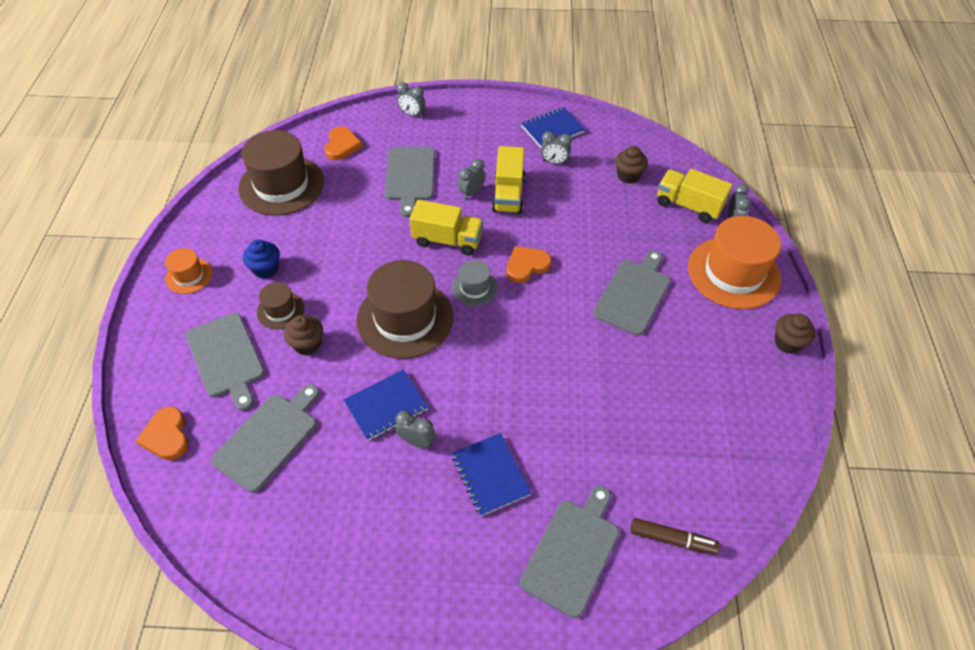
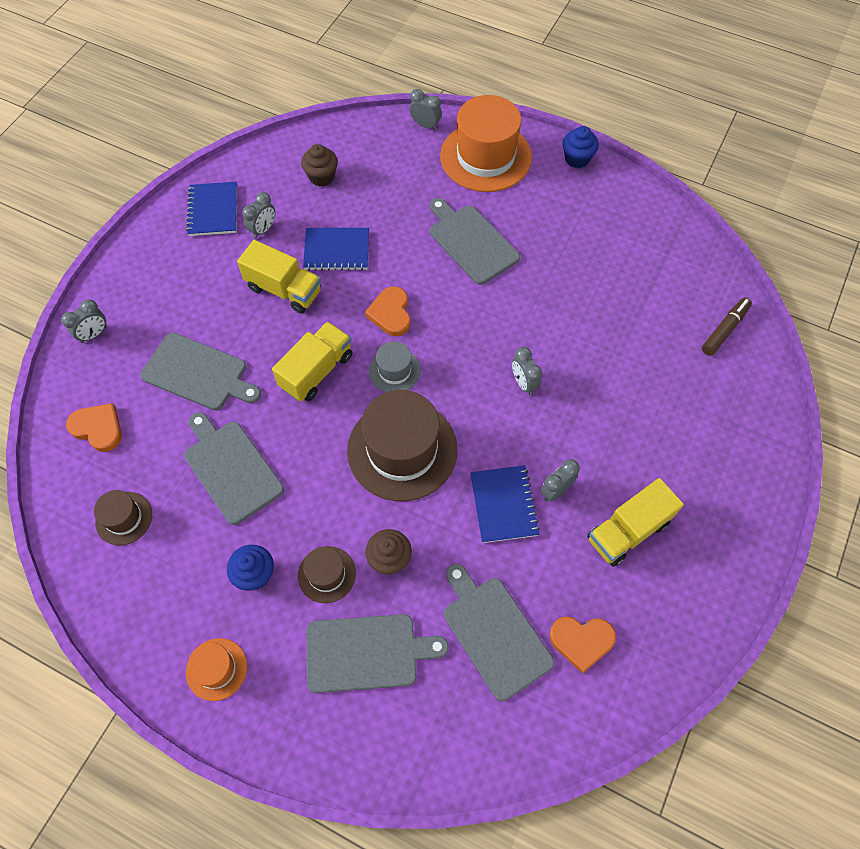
camera: 65 degrees left, 10 degrees up
orange heart [136,406,189,460] -> orange heart moved to [549,617,616,674]
brown hat [238,130,324,216] -> brown hat [94,490,152,545], size x0.49
blue notebook [452,433,531,516] -> blue notebook moved to [303,228,369,271]
grey clock [458,159,486,199] -> grey clock moved to [512,347,542,395]
grey cutting board [520,486,619,618] -> grey cutting board moved to [184,412,284,525]
yellow truck [657,169,733,223] -> yellow truck moved to [587,478,684,567]
brown cupcake [775,314,816,354] -> blue cupcake [563,126,599,168]

